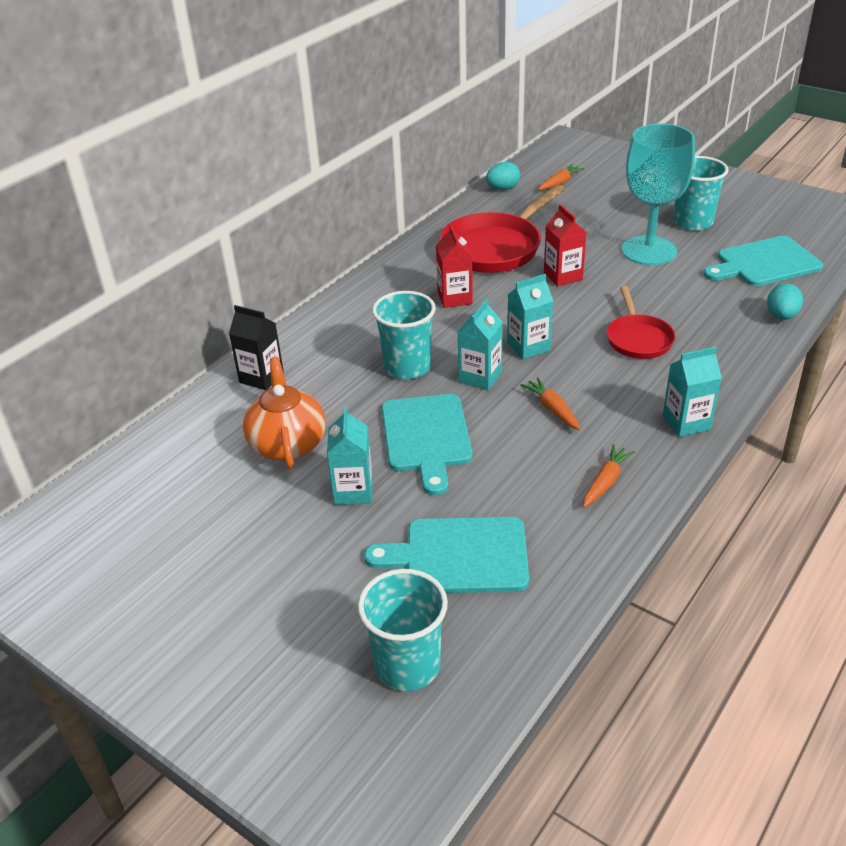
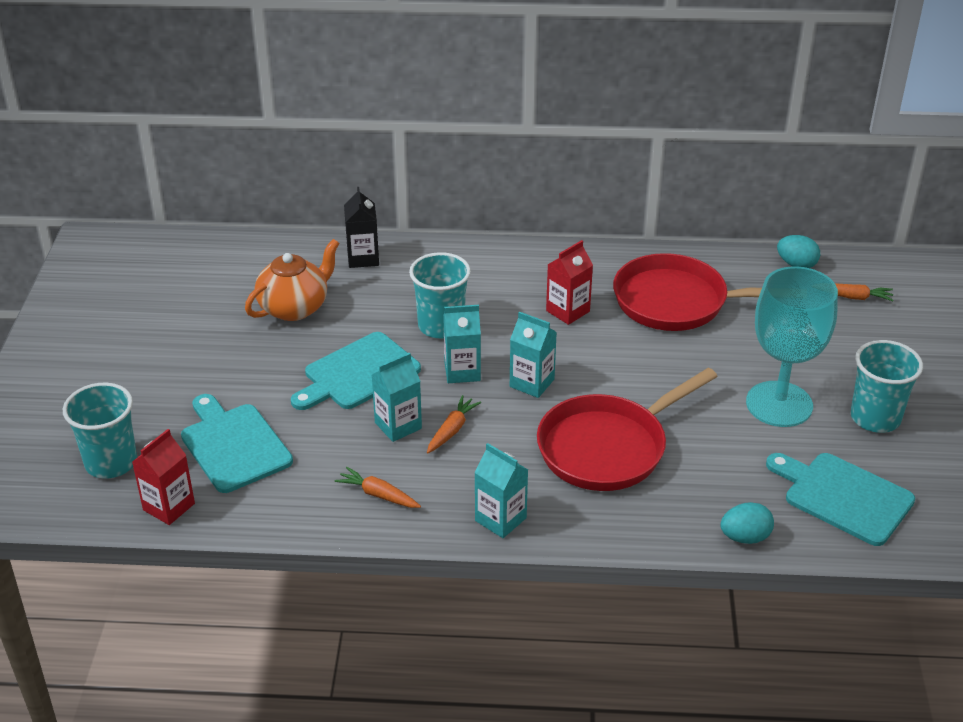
camera: 55 degrees right, 0 degrees up
turquoise carton [327,406,373,505] -> turquoise carton moved to [372,352,422,442]
red carton [544,204,587,287] -> red carton moved to [132,429,195,525]
orange carrot [583,444,635,508] -> orange carrot turned 150 degrees counterclockwise [335,467,421,508]
red pan [607,286,675,359] -> red pan [537,368,718,491], size x1.72

